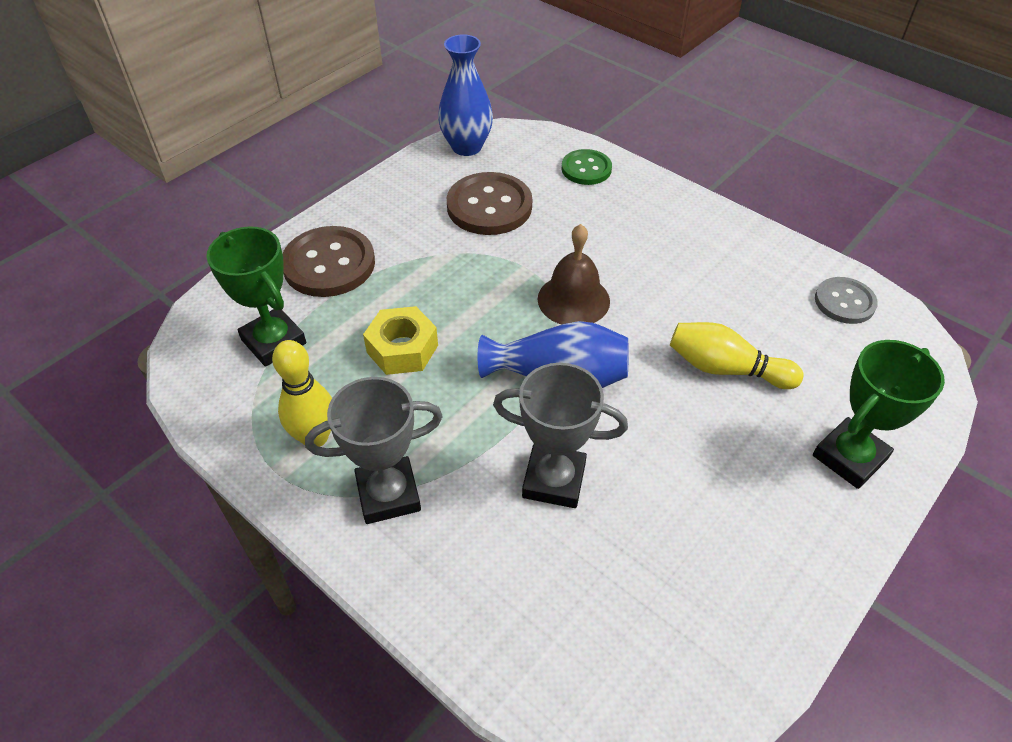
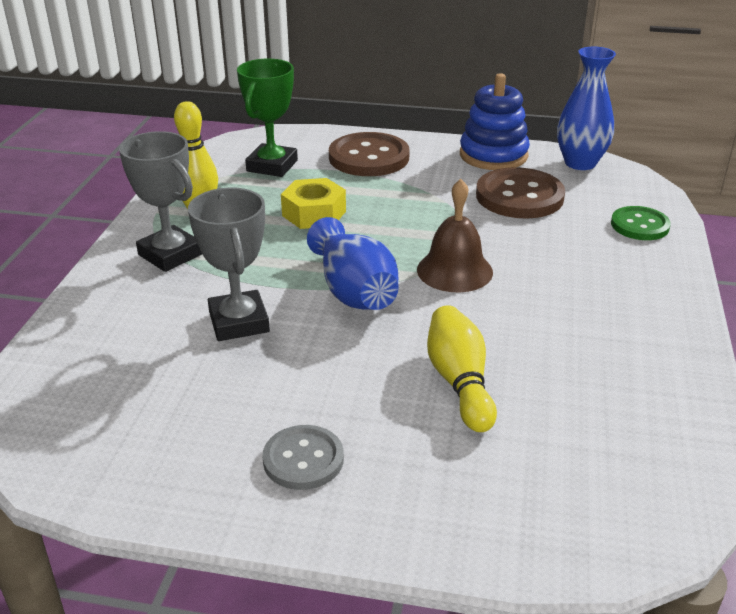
camera: 60 degrees right, 15 degrees down
green trophy [813,340,945,489] -> none
grey button [815,277,878,324] -> grey button moved to [262,425,344,490]
none -> blue stacking toy [460,73,530,170]

